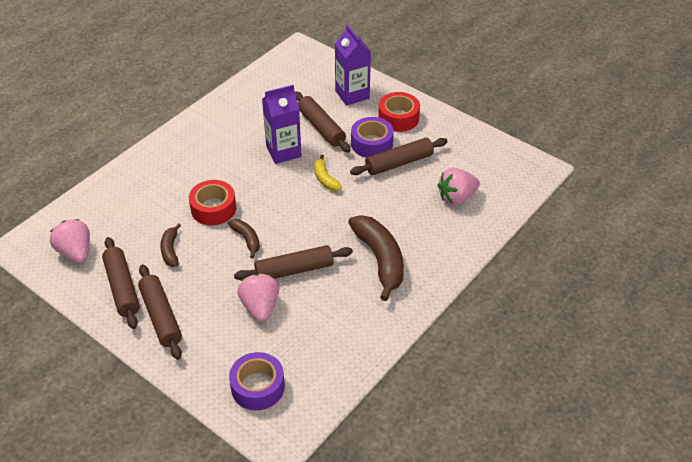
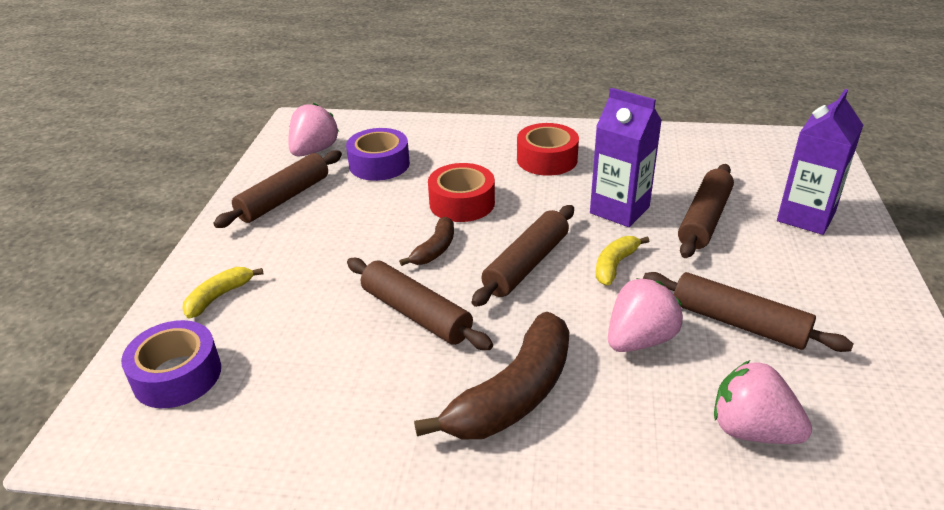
camera: 60 degrees right, 10 degrees down
brown rolling pin [138,264,182,360] -> brown rolling pin moved to [472,205,574,307]
brown banana [160,223,181,267] -> none
pink strawberry [237,274,279,322] -> pink strawberry moved to [608,278,683,352]
purple tape [351,117,394,158] -> purple tape moved to [346,128,410,181]
red tape [378,92,420,132] -> red tape moved to [517,123,579,176]
none -> yellow banana [182,267,263,319]

